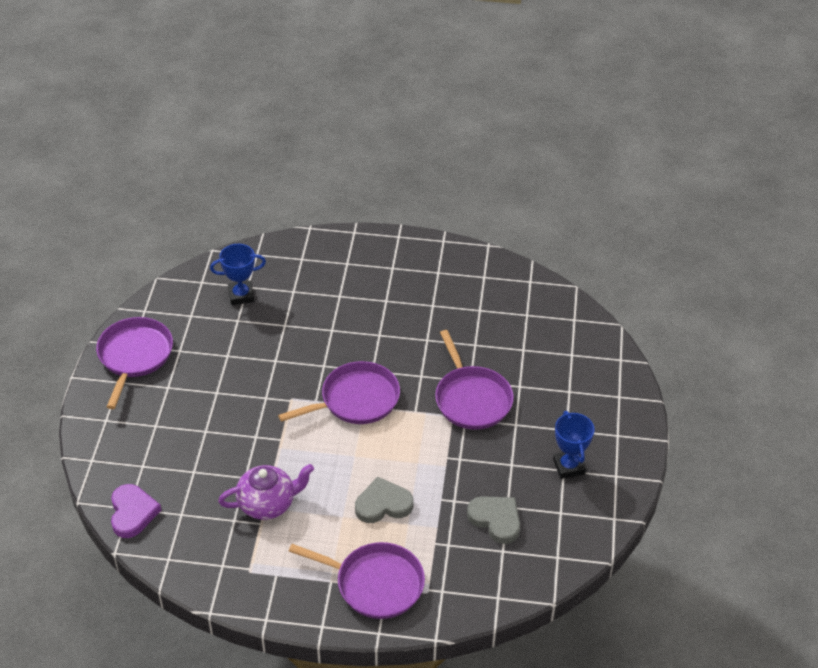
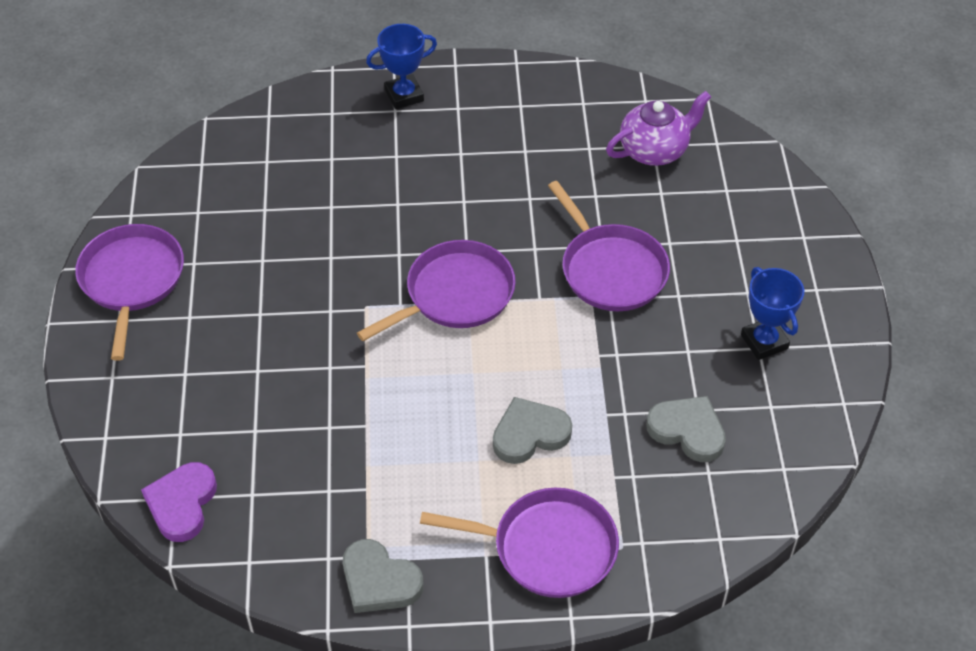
camera: 10 degrees left, 5 degrees up
purple heart [111,484,161,538] -> purple heart turned 150 degrees counterclockwise [141,462,217,542]
blue trophy [210,244,266,305] -> blue trophy moved to [366,24,437,109]
purple teapot [218,464,314,520] -> purple teapot moved to [606,91,711,166]
none -> grey heart [343,539,423,613]

